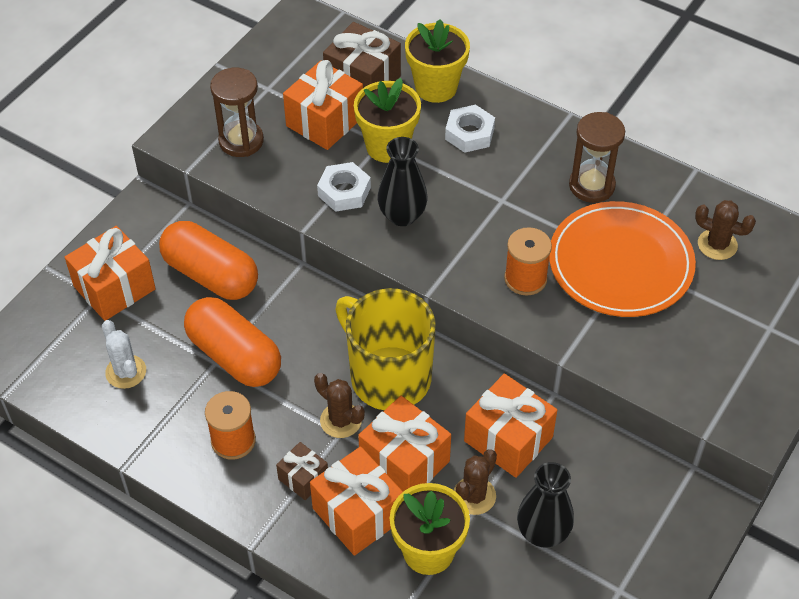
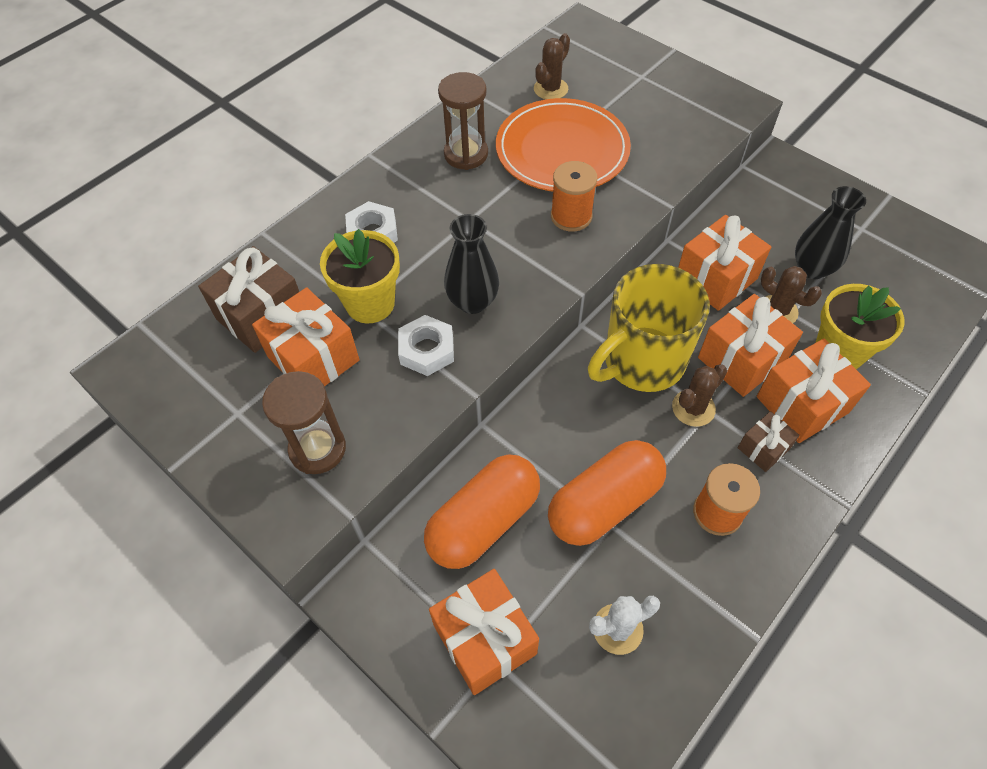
camera: 80 degrees left, 5 degrees up
yellow flower pot [405,19,470,103] -> none

